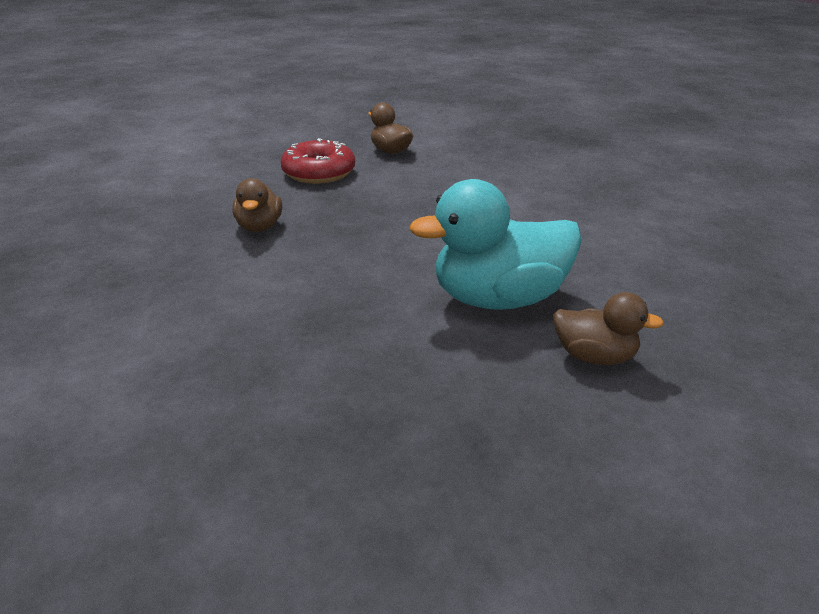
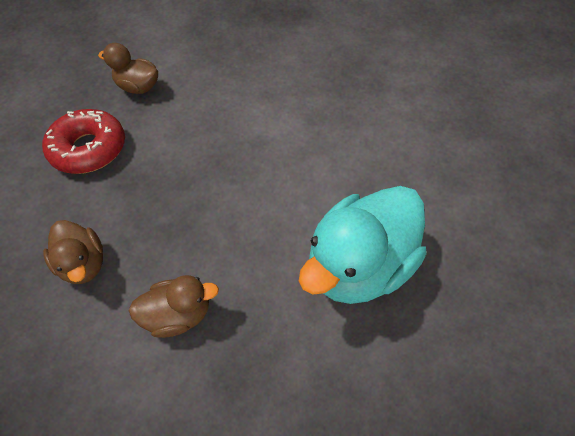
camera: 30 degrees left, 25 degrees up
brown duck [553,292,664,365] -> brown duck moved to [128,275,219,338]

